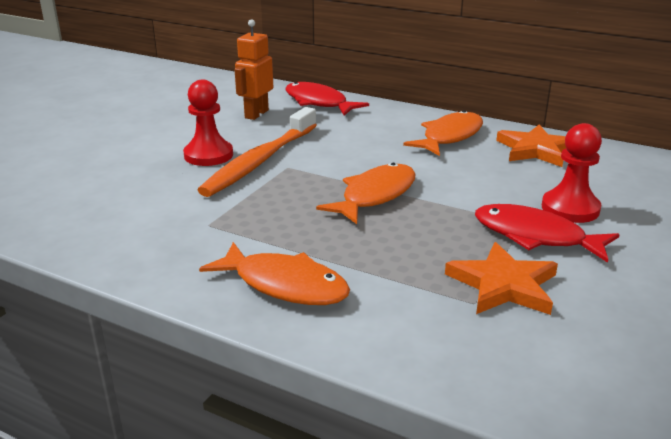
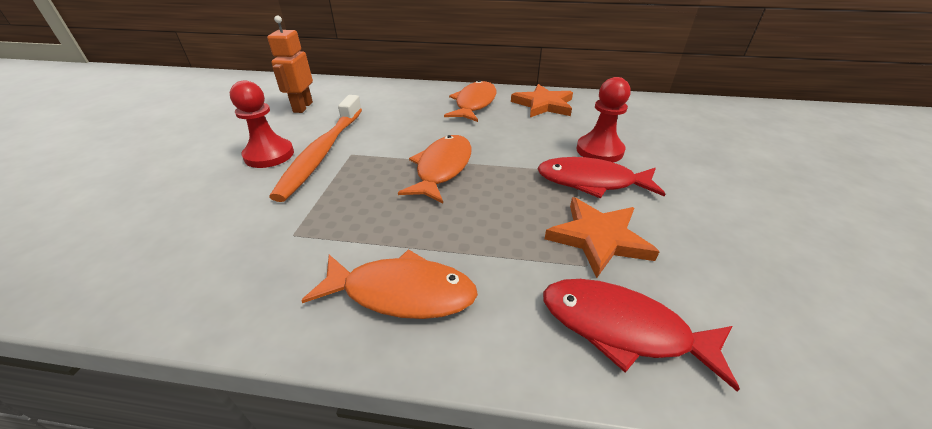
camera: 20 degrees left, 10 degrees up
red fish [285,82,369,115] -> red fish moved to [543,279,740,392]

